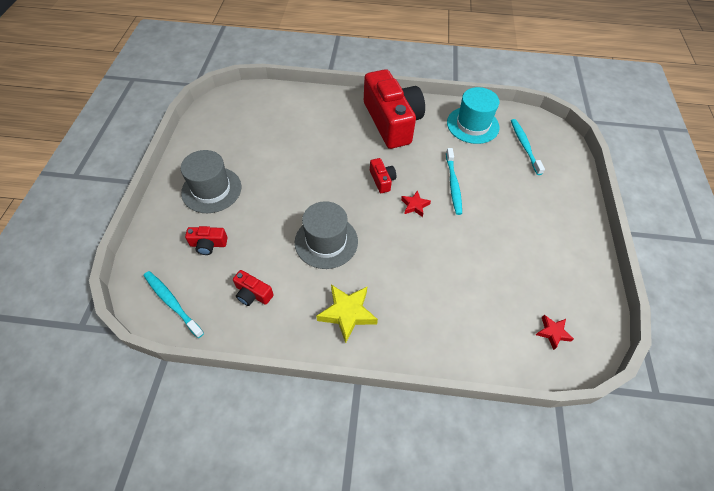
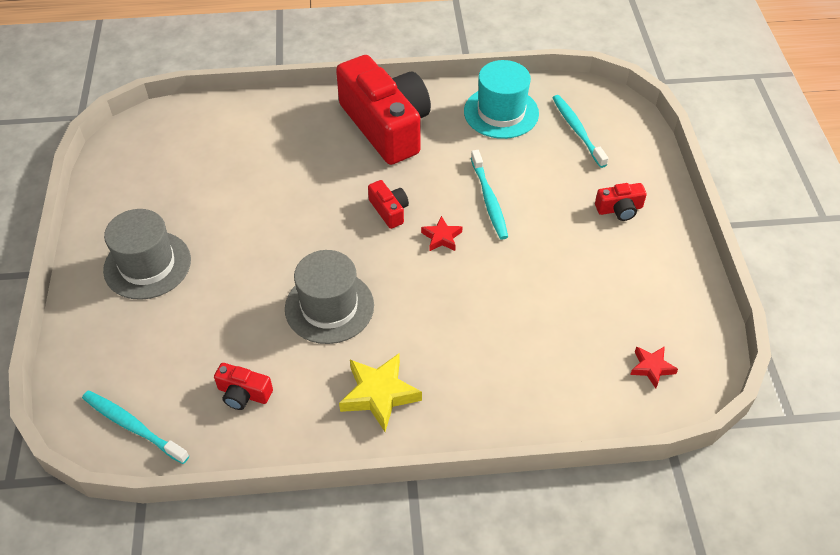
camera: 10 degrees left, 5 degrees down
red camera [185,226,228,255] -> red camera moved to [595,183,647,221]

